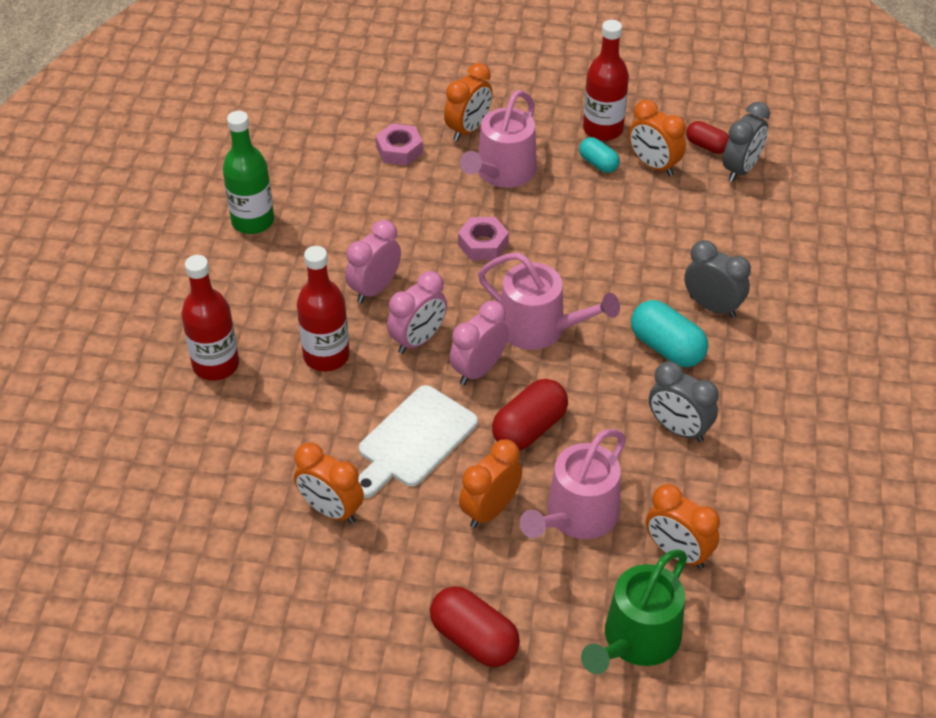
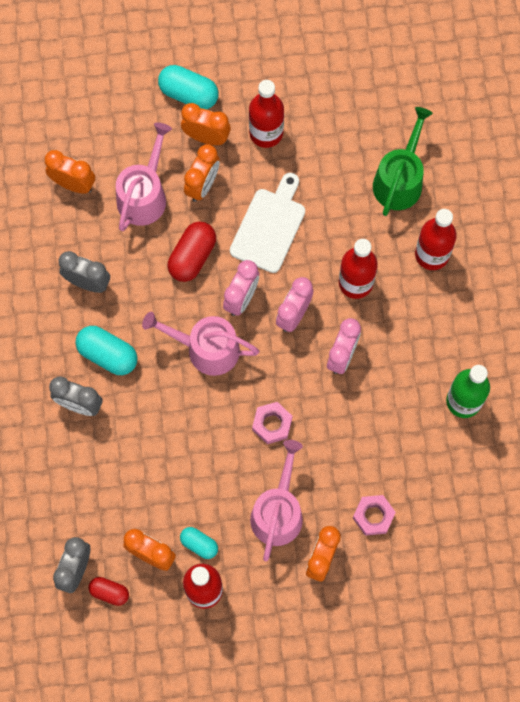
camera: 165 degrees right, 25 degrees up
orange clock [294,442,364,524] -> orange clock moved to [181,103,231,145]
red capsule [430,586,520,667] -> turquoise capsule [158,65,218,109]
green watering can [581,550,687,674] -> green watering can moved to [373,107,433,216]
none -> red bottle [249,80,284,148]

